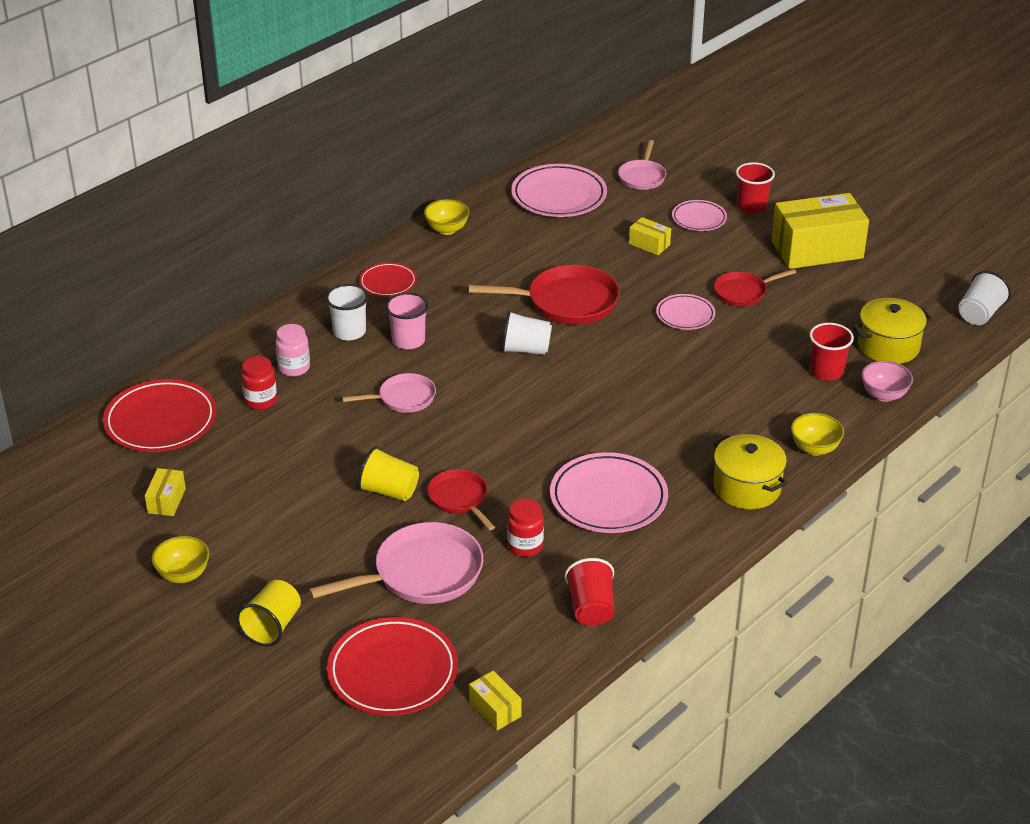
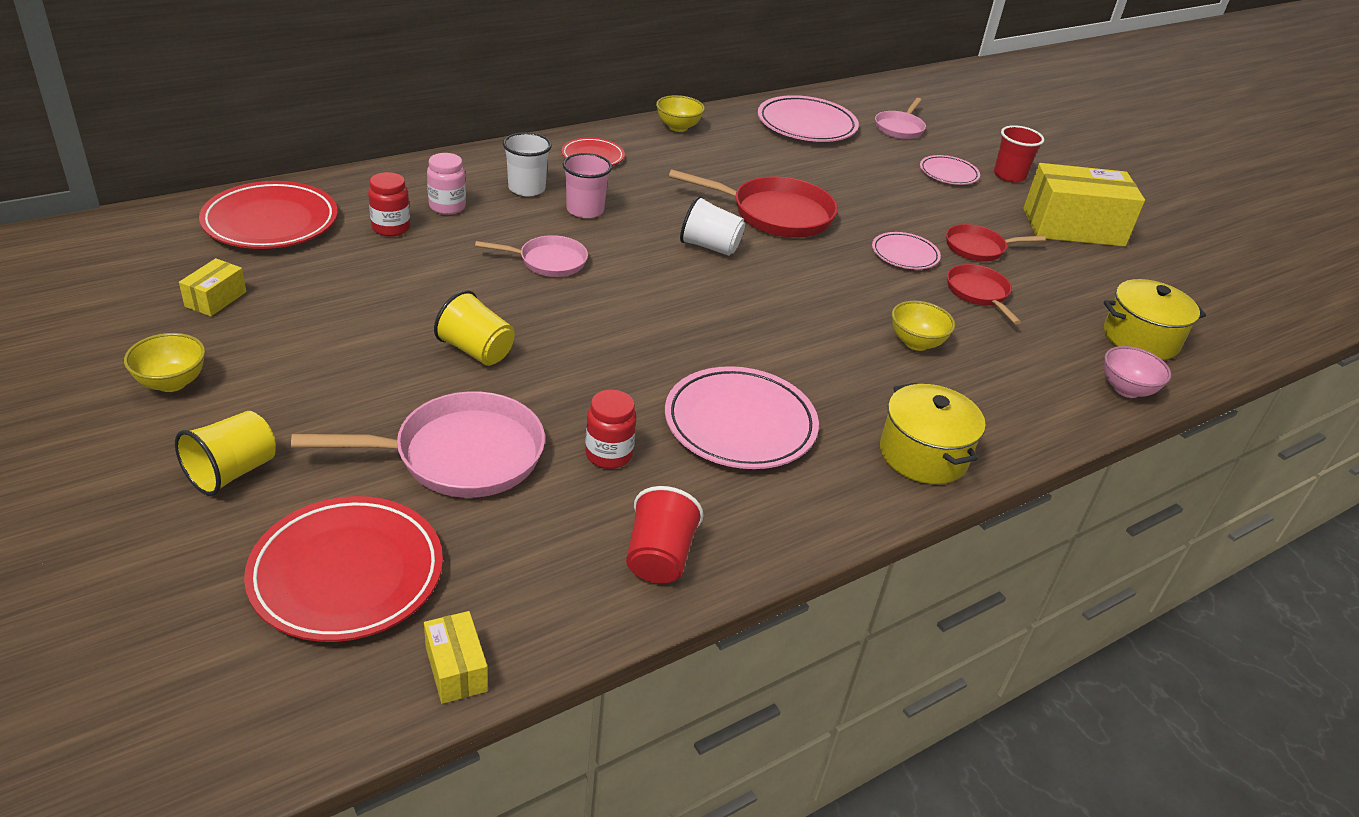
camera: 10 degrees right, 0 degrees up
red pan [427,469,495,530] -> red pan moved to [947,264,1021,324]
yellow box [629,217,671,255] -> none
yellow bowl [791,413,844,456] -> yellow bowl moved to [892,301,955,351]
red cup [809,323,854,381] -> none
white cup [958,271,1011,325] -> none

